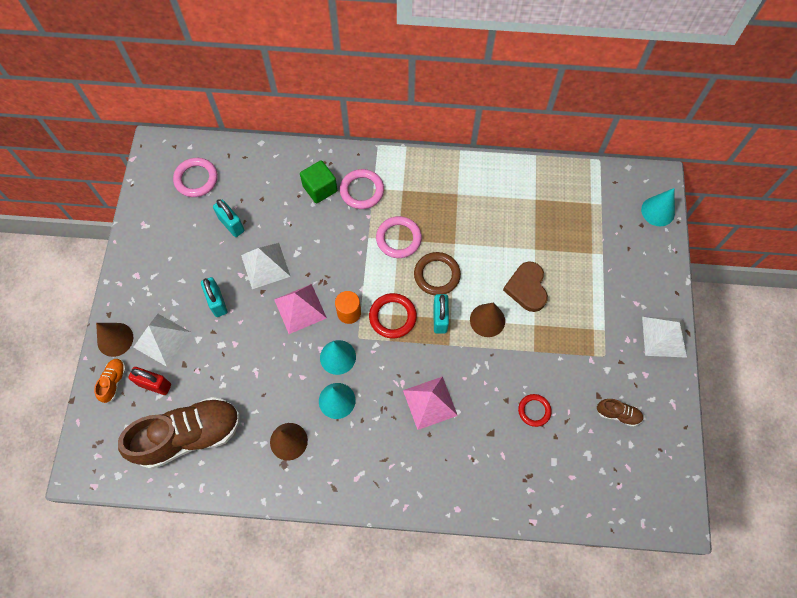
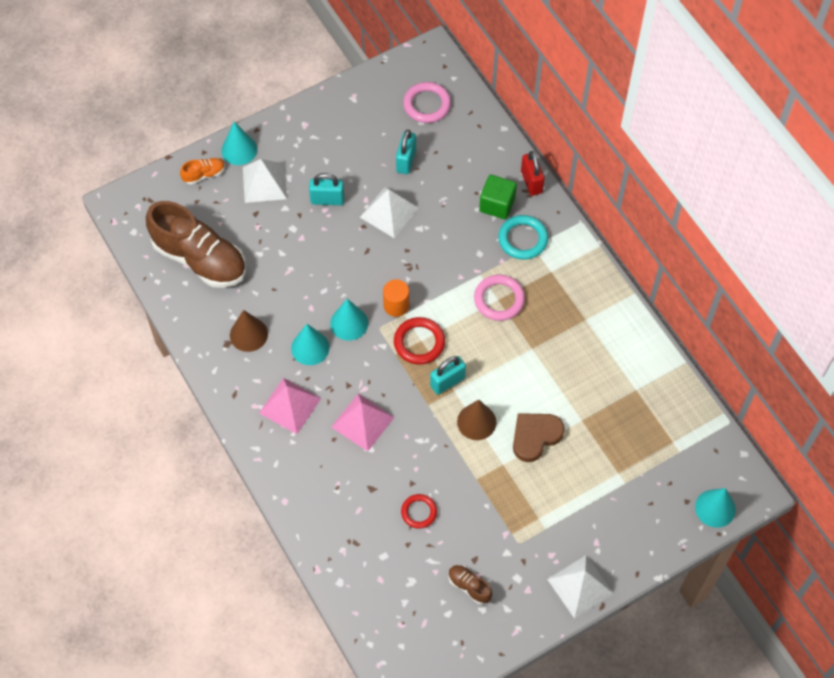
camera: 55 degrees right, 5 degrees down
brown cone [96,323,133,357] -> turquoise cone [221,122,257,165]
red padlock [128,367,171,395] -> red padlock moved to [521,151,544,196]
turquoise padlock [201,277,228,317] -> turquoise padlock turned 60 degrees clockwise [309,173,344,205]
pink pyramid [274,284,327,334] -> pink pyramid moved to [259,378,321,434]
pink ring [340,169,384,209] -> turquoise ring [498,215,548,260]
brown ring [414,252,461,295] -> none
brown shoe [597,399,643,427] -> brown shoe turned 150 degrees clockwise [448,565,492,604]

